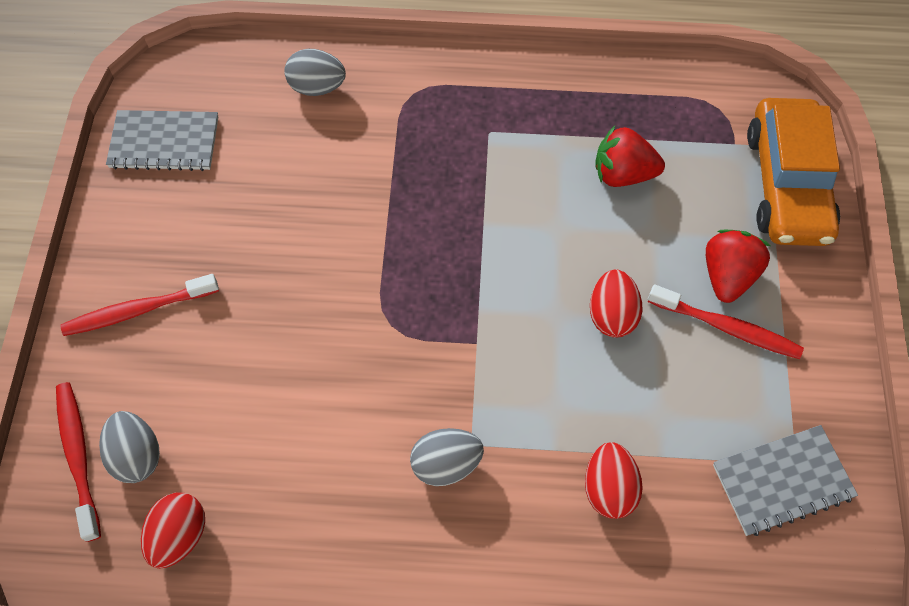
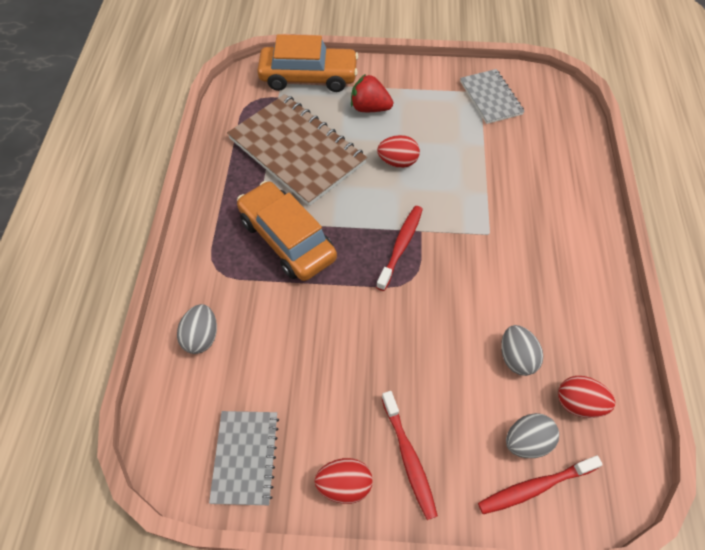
camera: 90 degrees left, 5 degrees down
grey egg [410,428,484,486] -> grey egg moved to [501,325,543,376]
red egg [585,442,643,519] -> red egg moved to [315,458,372,504]
red strawberry [595,126,665,187] -> brown notebook [227,94,367,206]
red toothbrush [648,285,804,359] -> red toothbrush moved to [376,206,423,291]
none -> orange car [237,181,337,281]

